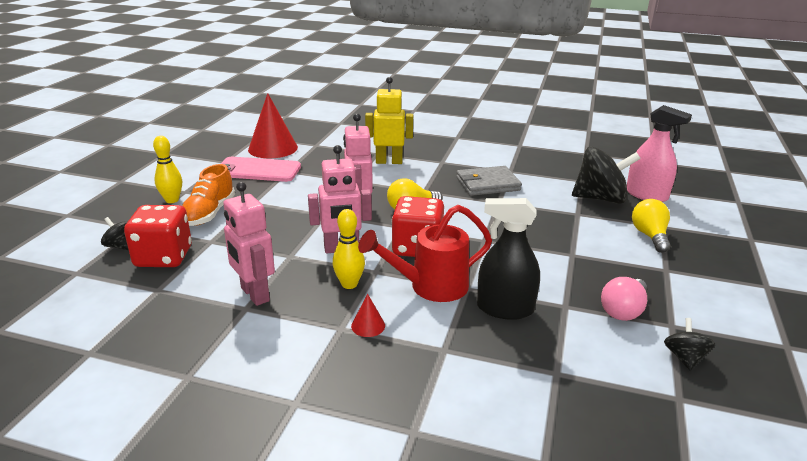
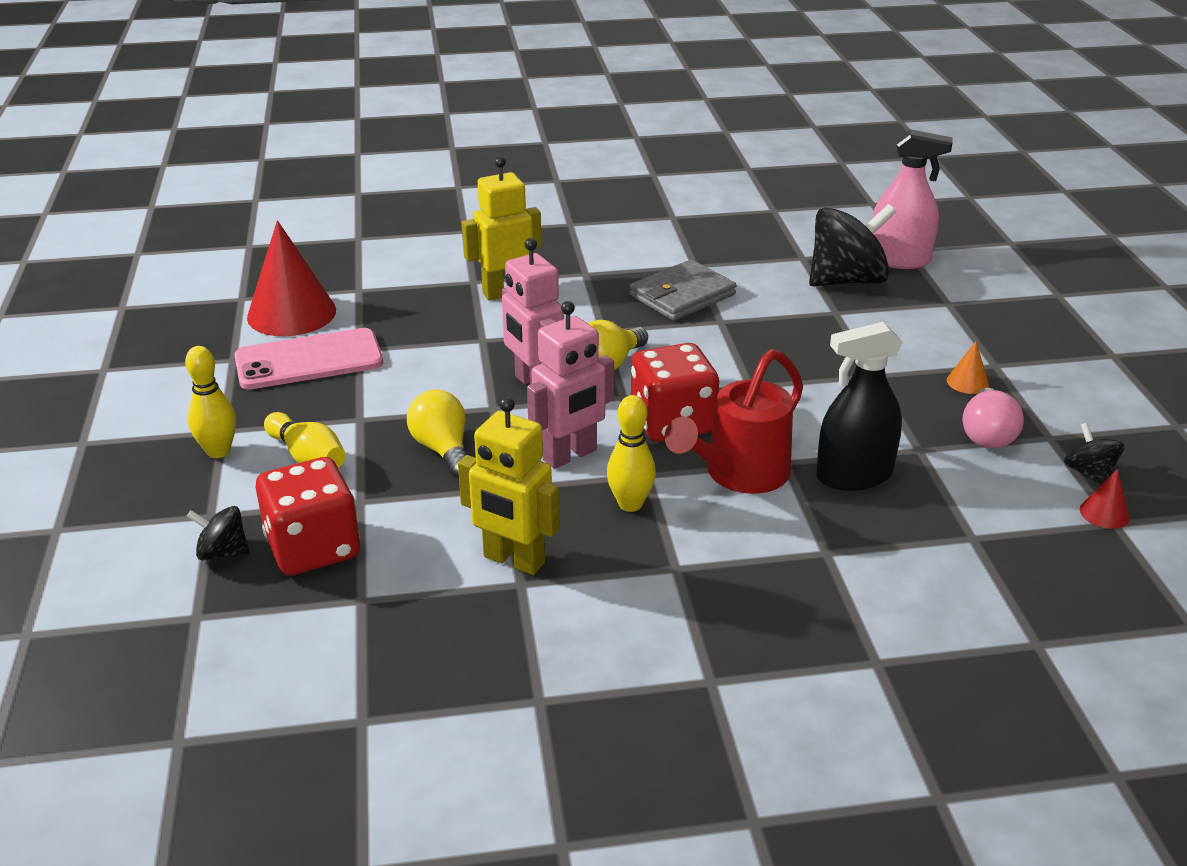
camera: 25 degrees left, 5 degrees up
orange shoe [182,164,235,226] -> yellow bowling pin [264,412,346,468]
pink robot [223,182,275,306] -> yellow robot [458,397,560,575]
red cone [351,294,385,337] -> red cone moved to [1080,469,1130,529]
yellow light bulb [632,199,671,253] -> yellow light bulb moved to [407,390,467,478]
none -> orange cone [947,342,989,394]

